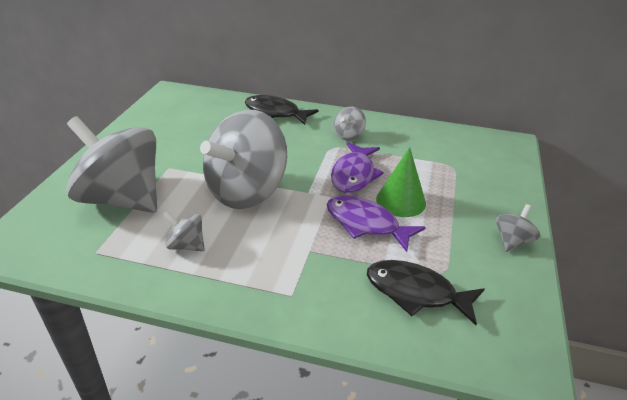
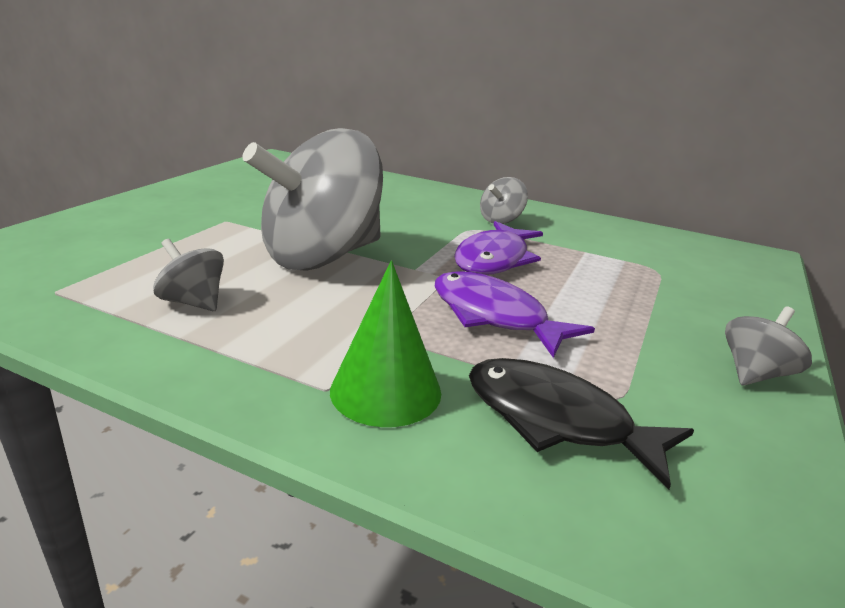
camera: 10 degrees right, 10 degrees down
grey spinning top [66,116,157,213] -> none
black fish [245,95,319,125] -> none
green cone [376,147,426,217] -> green cone moved to [330,261,441,427]

